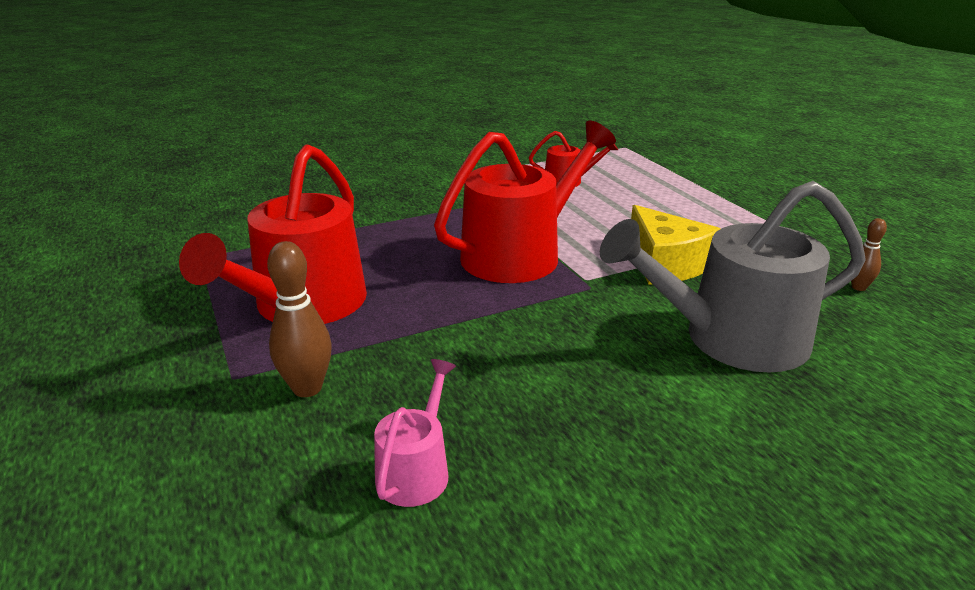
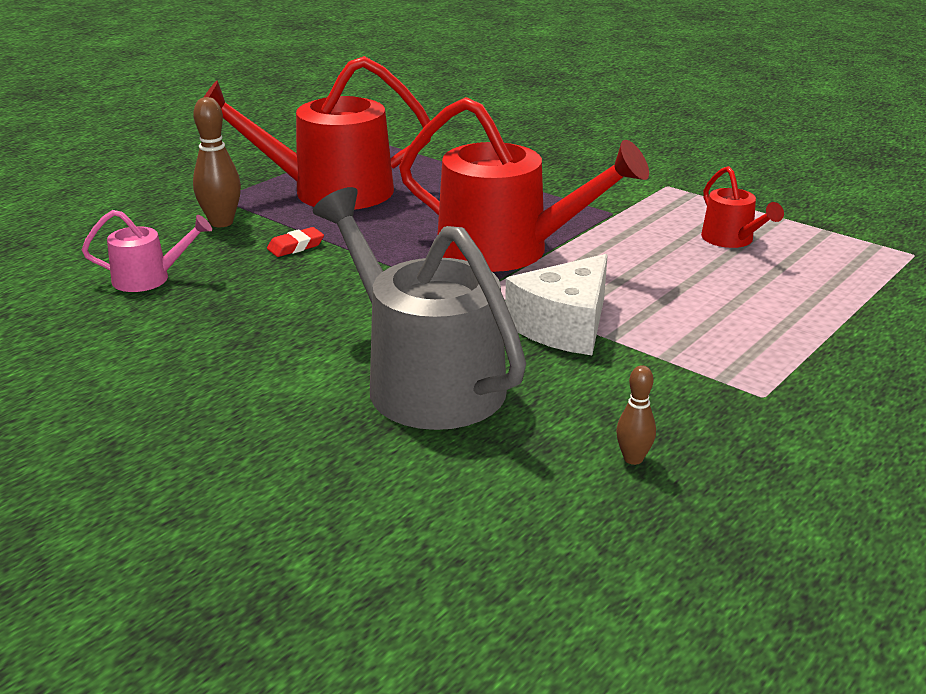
camera: 65 degrees right, 0 degrees up
yellow cheese [631,205,720,285] -> white cheese [505,254,608,355]
none -> red eraser [267,227,324,257]

